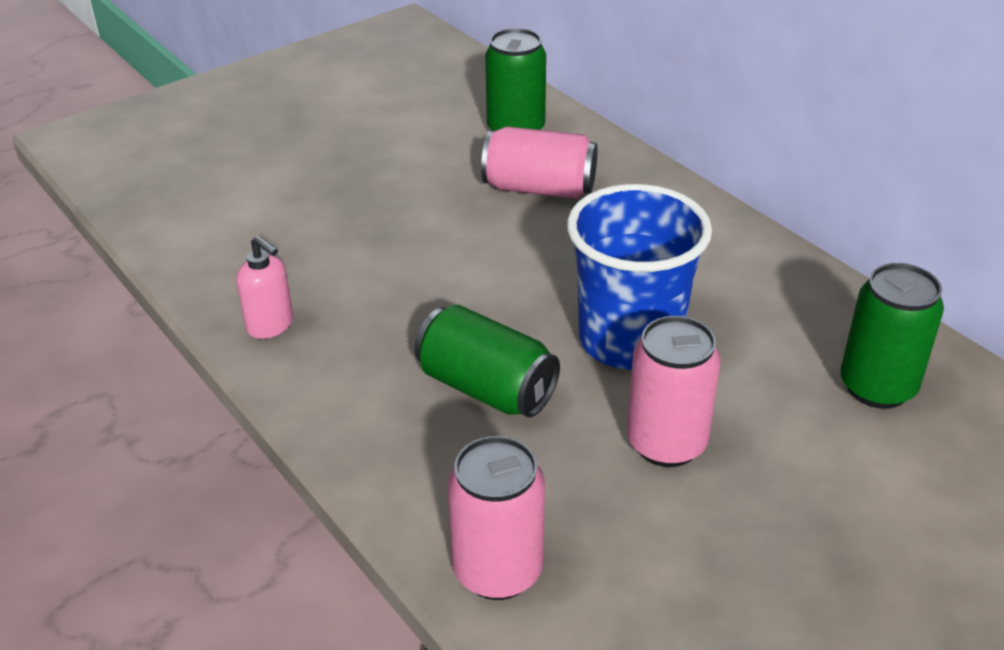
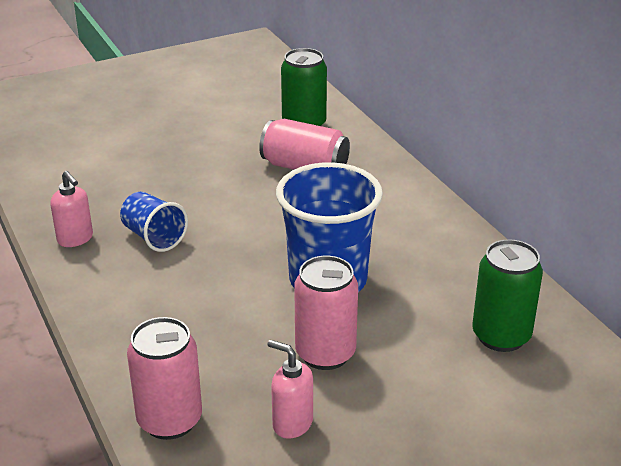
camera: 10 degrees right, 5 degrees down
green can [414,305,560,417] -> none
none -> blue cup [120,192,188,252]
none -> pink soap dispenser [267,340,313,439]

